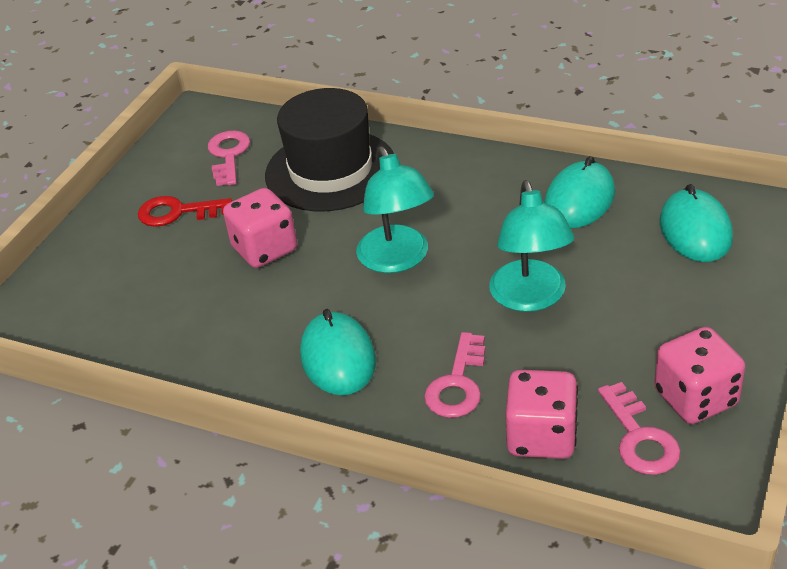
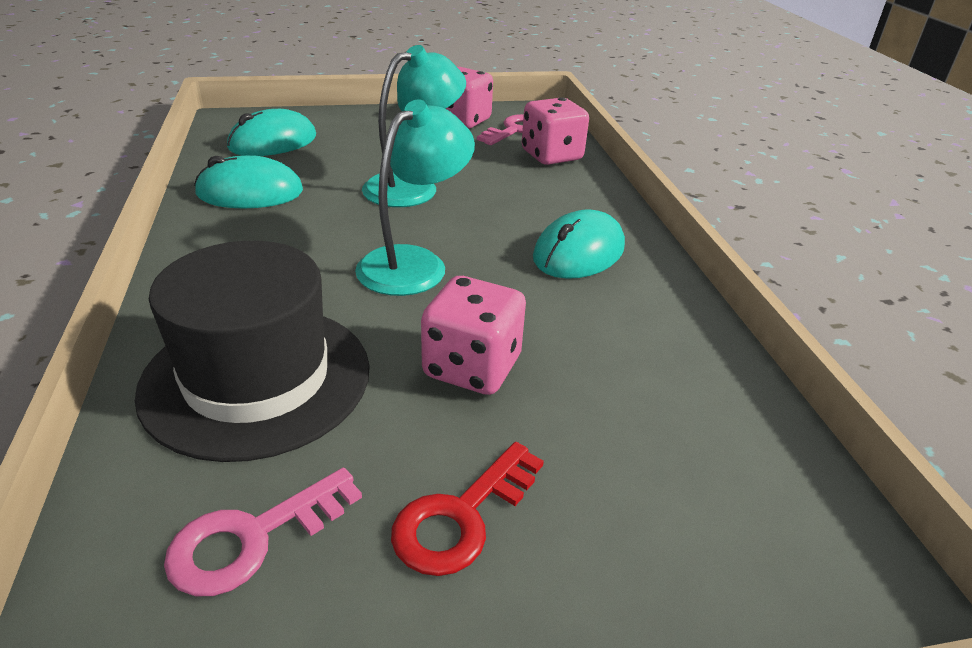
camera: 130 degrees left, 5 degrees down
red key [138,196,232,227] -> red key turned 75 degrees clockwise [391,442,544,576]
pink key [424,332,485,418] -> none

